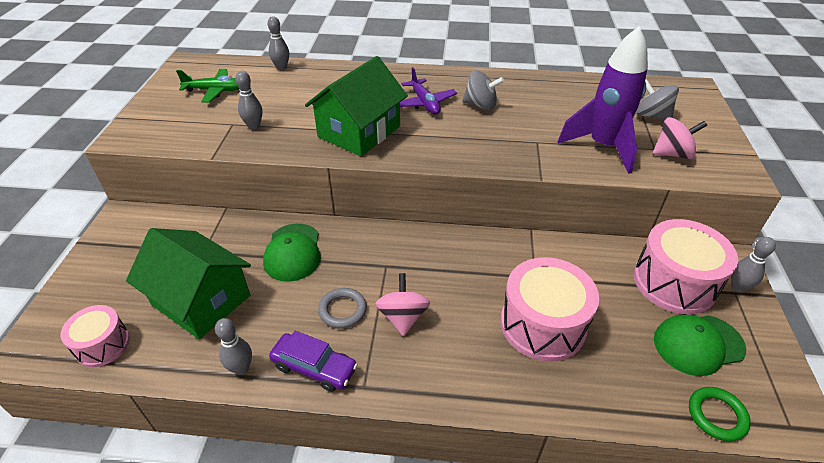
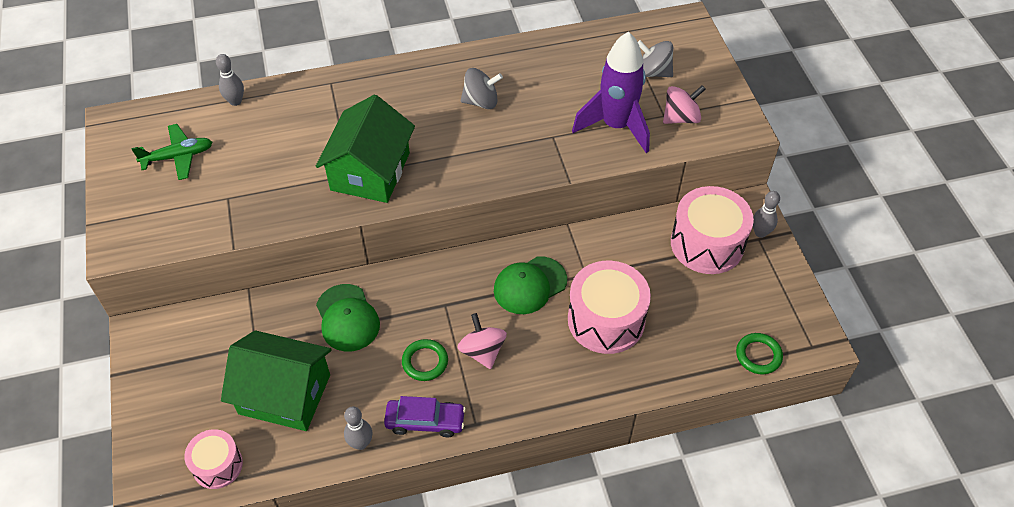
camera: 20 degrees left, 10 degrees up
grey bowling pin [235,71,263,130] -> none
grey ring [318,288,367,329] -> green ring [402,339,448,381]
purple plane [400,67,457,115] -> none
green cap [654,314,746,376] -> green cap moved to [494,256,567,314]

